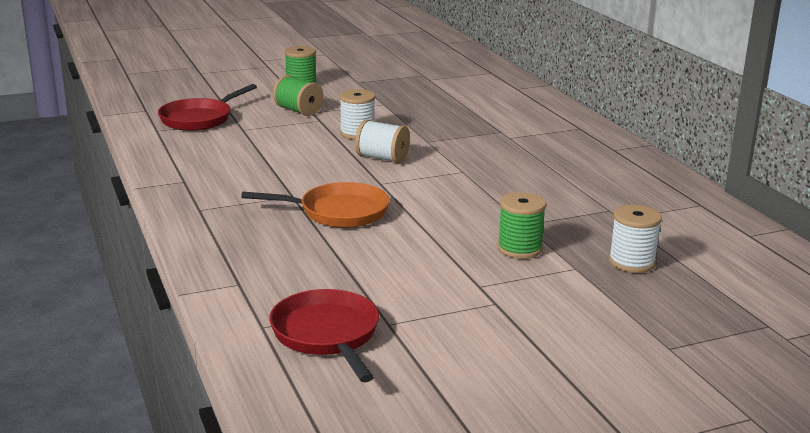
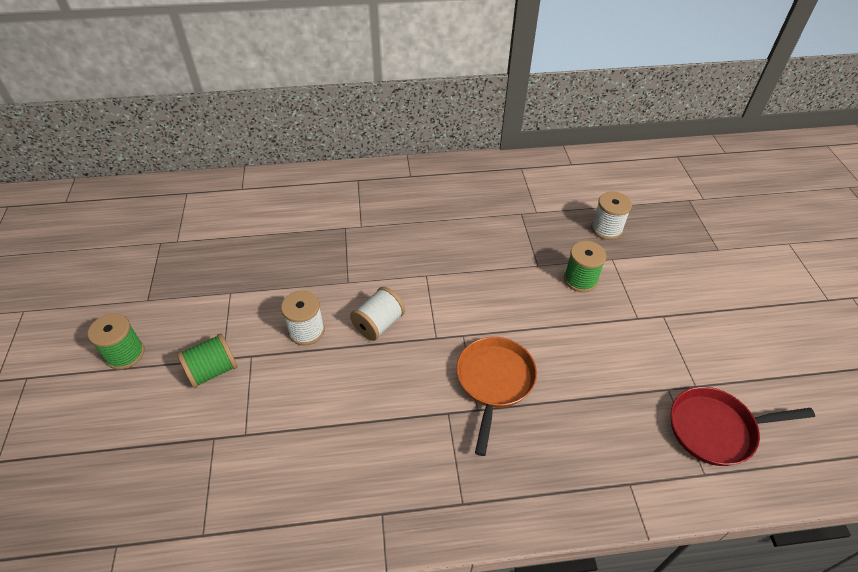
camera: 75 degrees left, 25 degrees up
red pan [158,84,257,131] -> none

